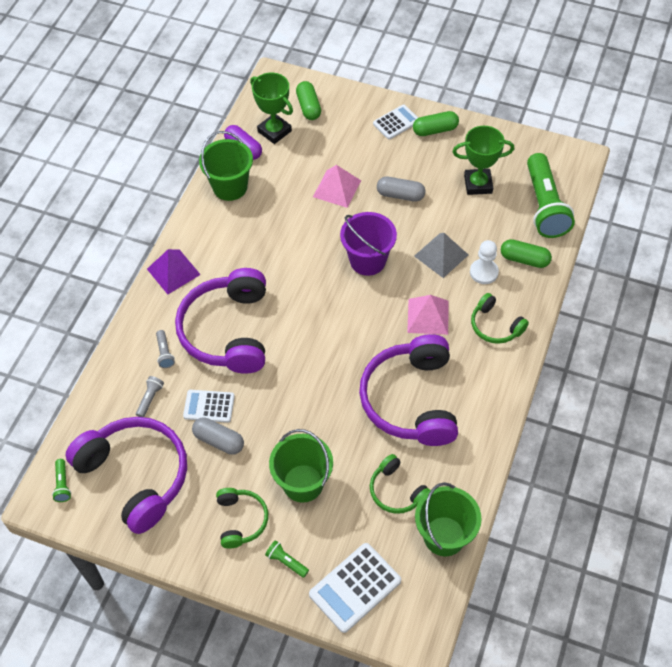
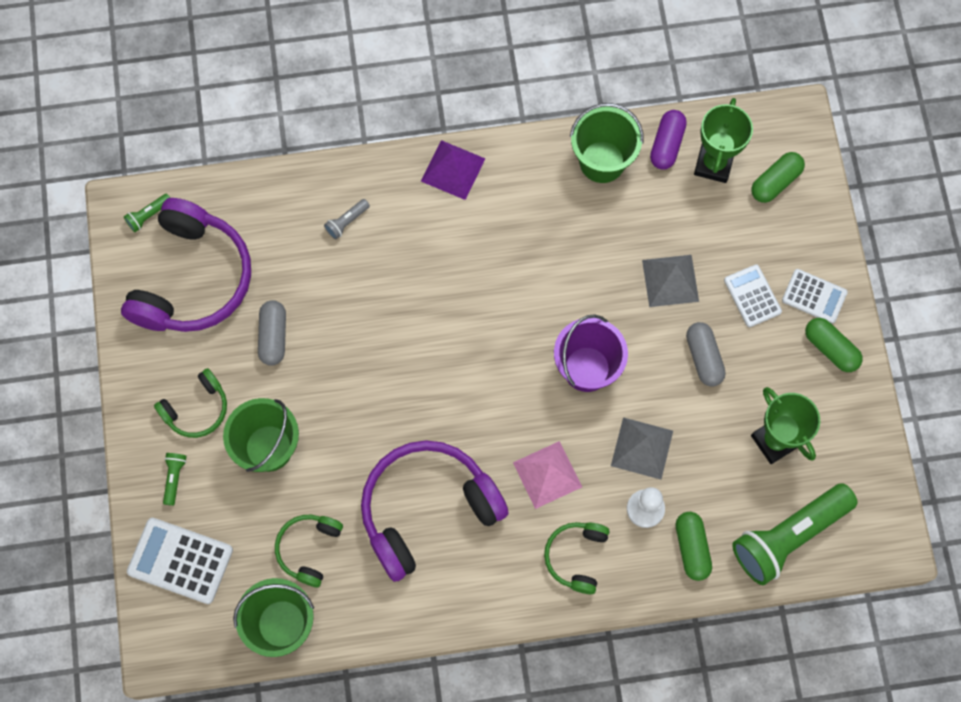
camera: 60 degrees right, 15 degrees up
grey flashlight [136,376,164,417] -> none
purple headphones [175,268,266,374] -> none
white calculator [183,390,235,423] -> white calculator moved to [724,264,782,327]
pink pyramid [313,165,361,208] -> grey pyramid [642,255,699,307]

